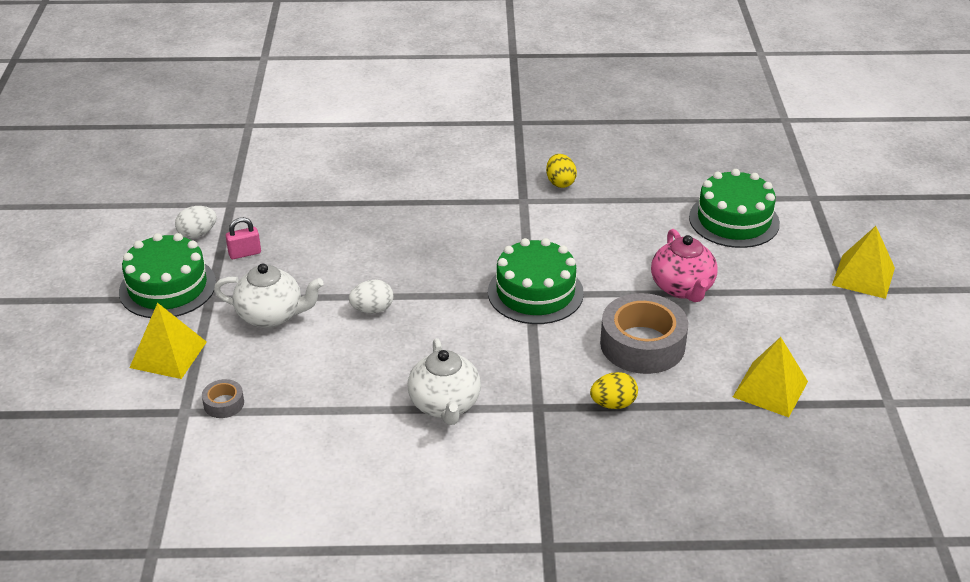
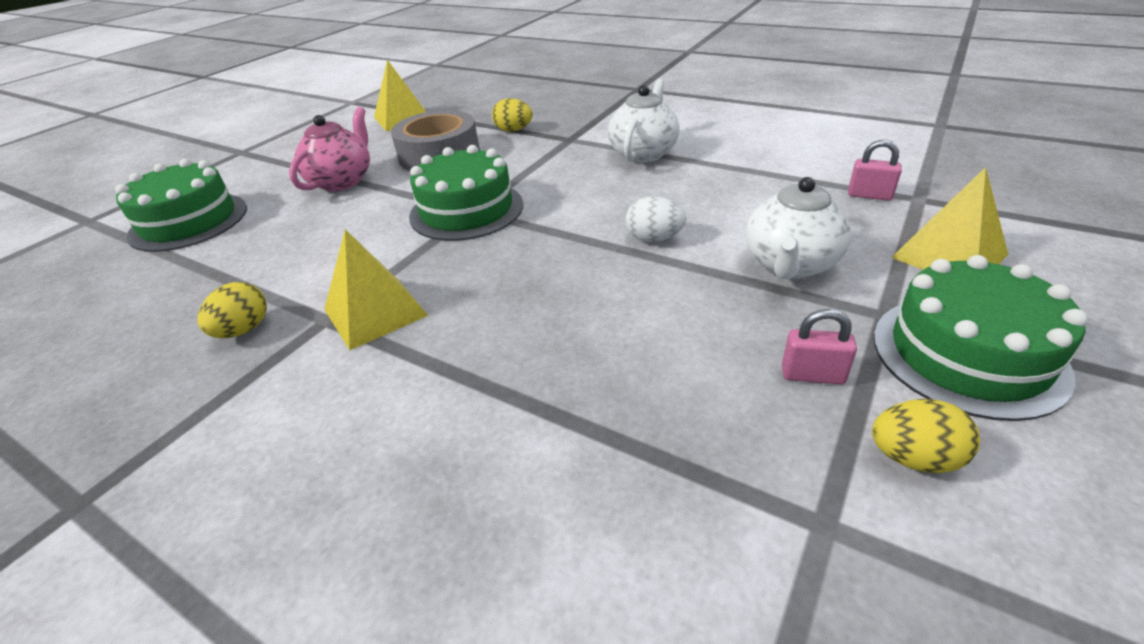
camera: 145 degrees left, 0 degrees up
white egg [175,206,217,239] -> yellow egg [872,399,980,473]
grey tape [202,379,244,418] -> pink padlock [848,140,902,201]
white teapot [214,263,324,328] -> white teapot turned 105 degrees counterclockwise [745,177,851,280]
yellow pyramid [832,226,895,299] -> yellow pyramid moved to [324,229,429,350]

